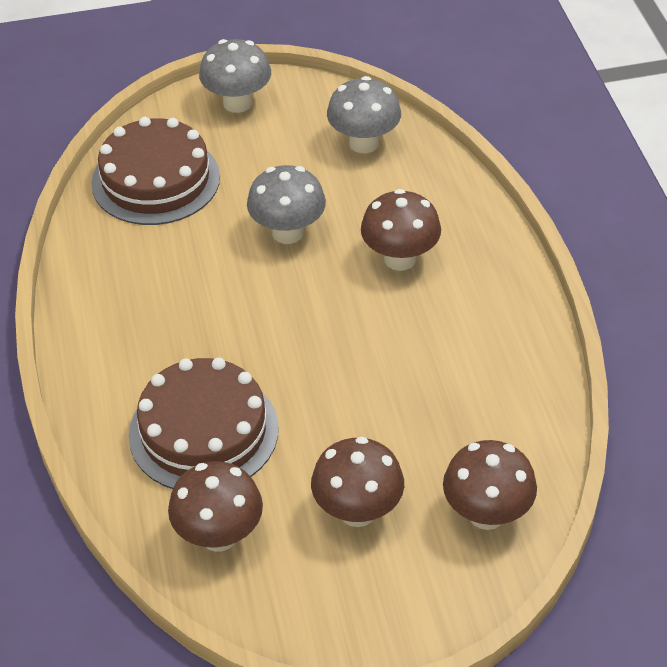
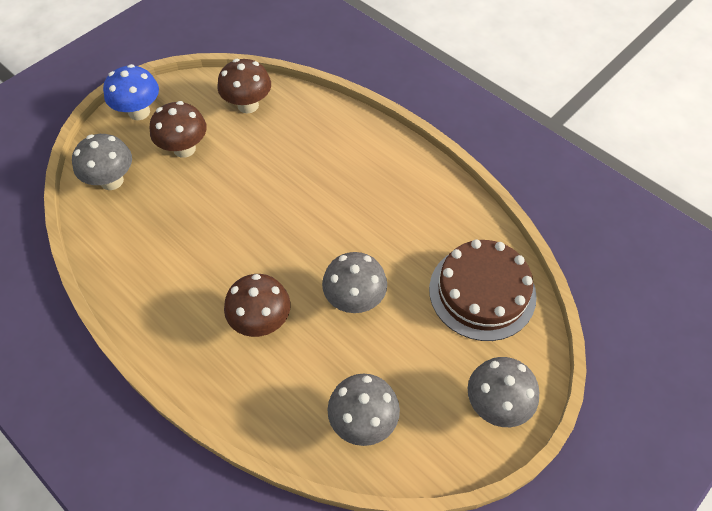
camera: 145 degrees right, 10 degrees up
brown cake [129,357,279,489] -> none
brown mushroom [443,440,537,530] -> grey mushroom [72,134,132,190]
none -> blue mushroom [103,64,159,120]

